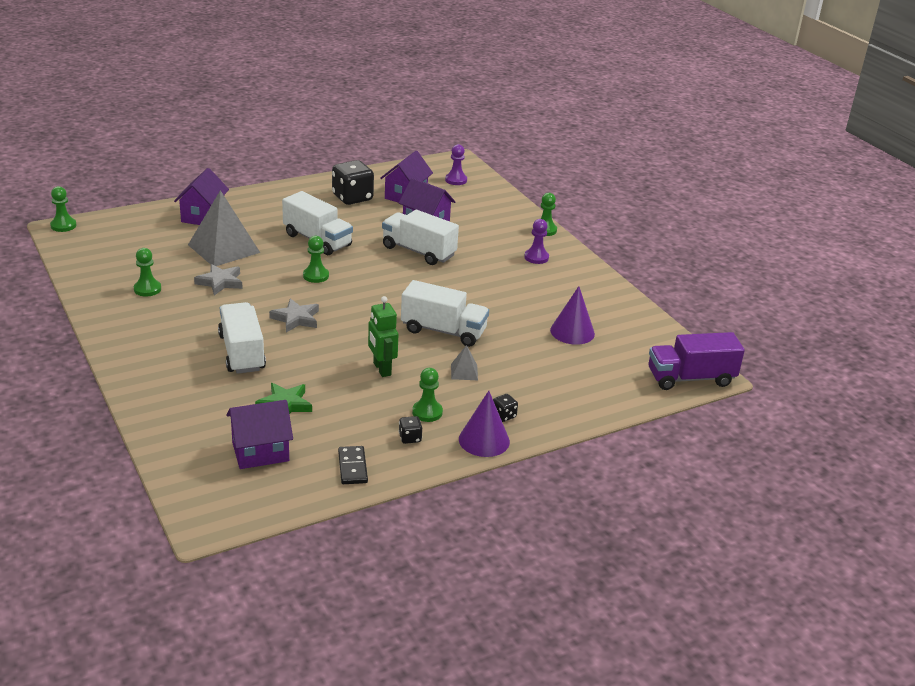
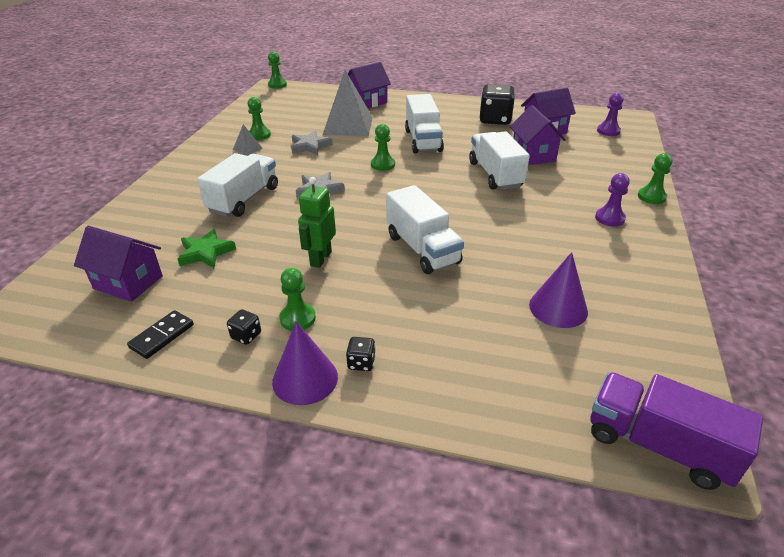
camera: 45 degrees right, 5 degrees up
grey pyramid [451,345,478,380] -> grey pyramid moved to [233,124,263,156]

